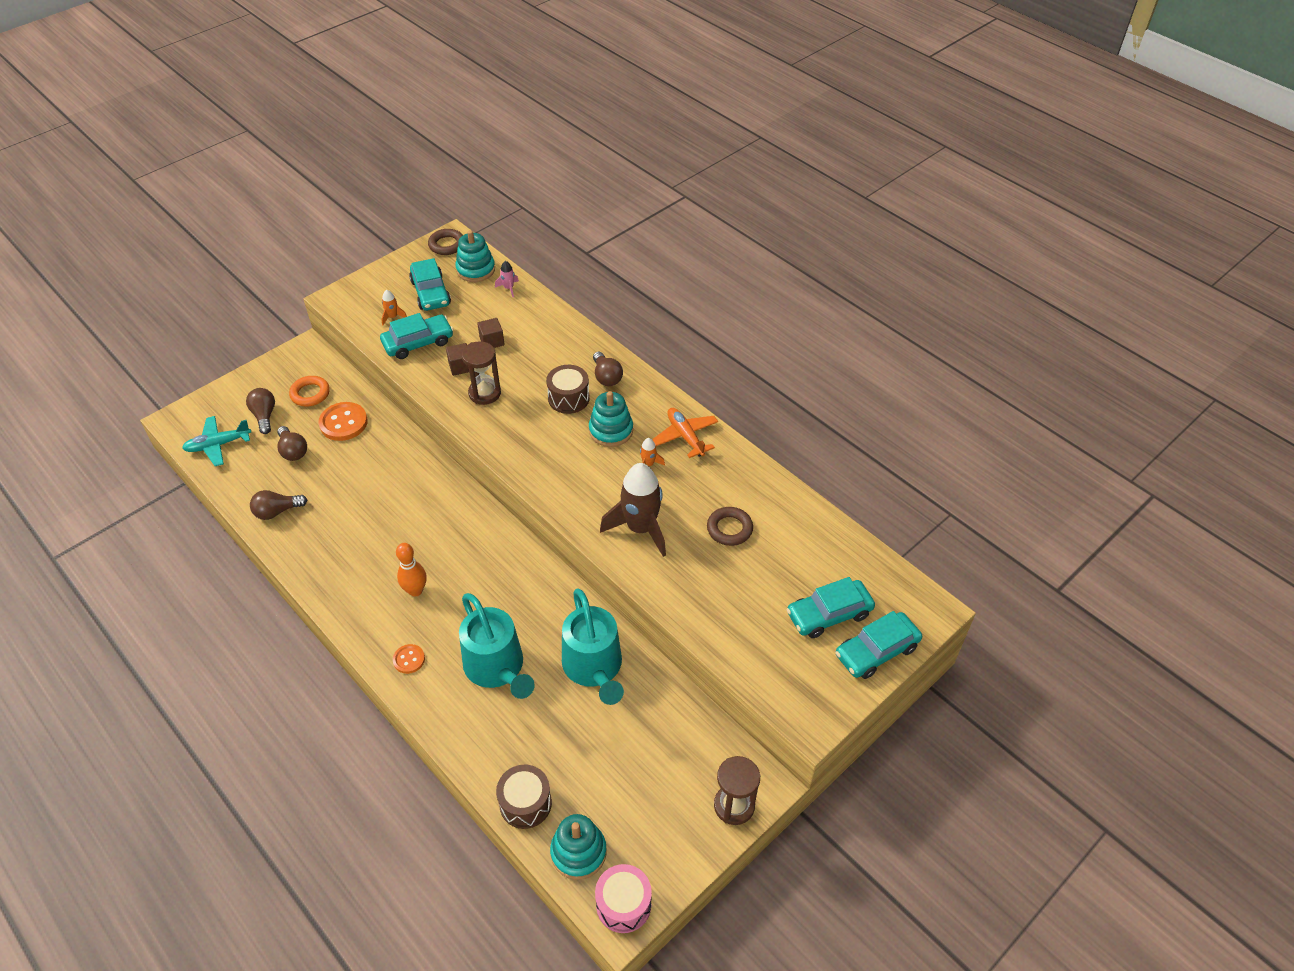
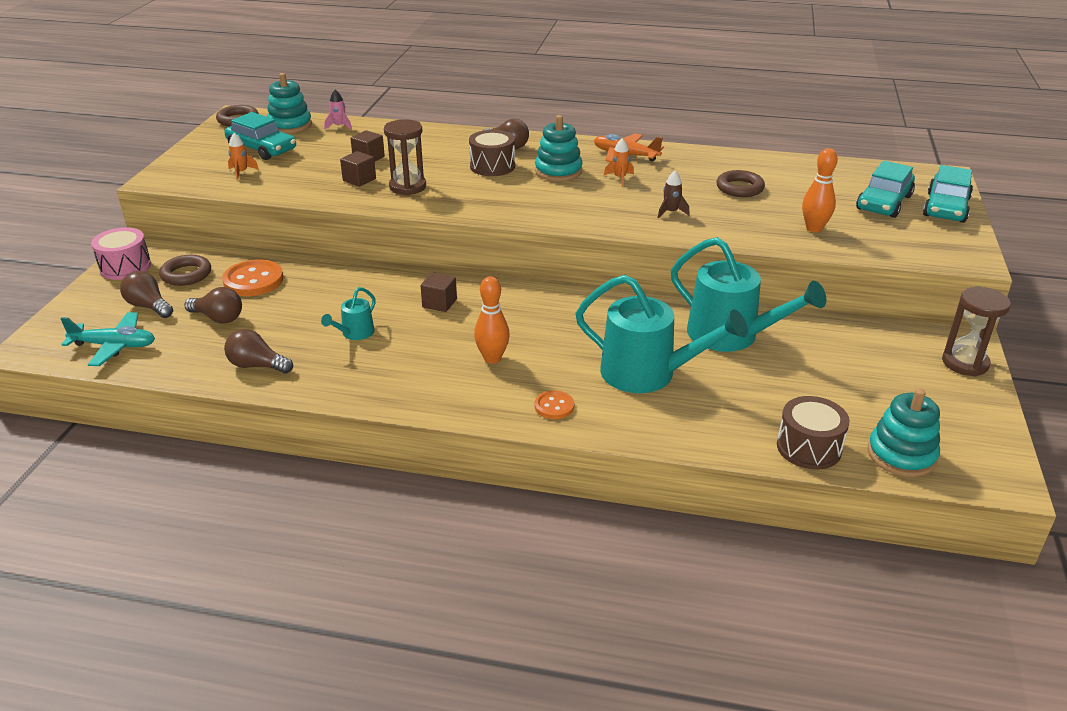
camera: 35 degrees left, 15 degrees down
turquoise plane [182,416,251,466] -> turquoise plane turned 120 degrees counterclockwise [60,312,155,366]
brown light bulb [250,490,307,520] -> brown light bulb turned 75 degrees clockwise [224,329,293,374]
orange ring [289,376,330,406] -> brown ring [159,255,211,286]
turquoise car [380,313,453,359] -> none
pink drum [595,864,652,933] -> pink drum moved to [91,227,151,280]
brown rocket [600,463,666,557] -> brown rocket [658,171,690,218], size x0.42
none -> turquoise watering can [321,287,376,340]
none -> brown cube [421,272,457,312]
none -> orange bowling pin [802,148,838,233]

